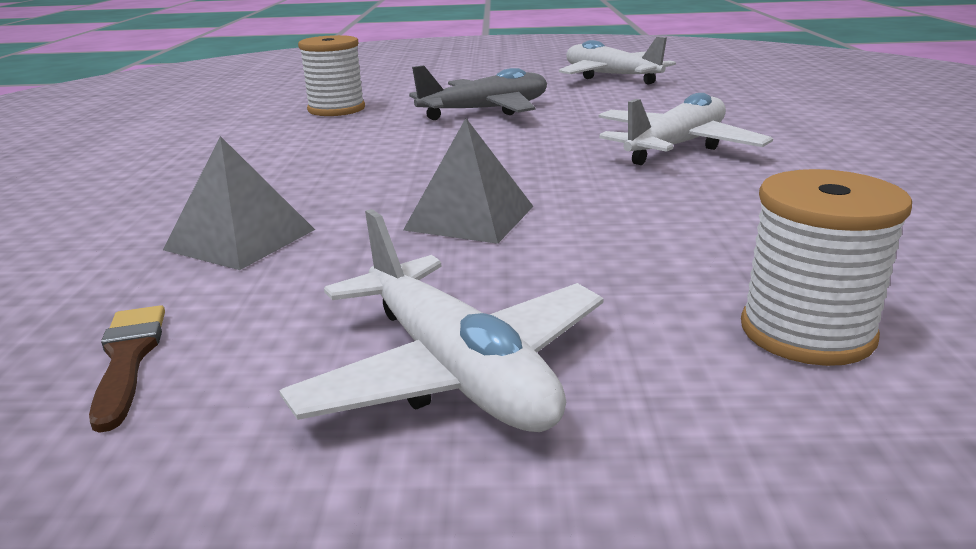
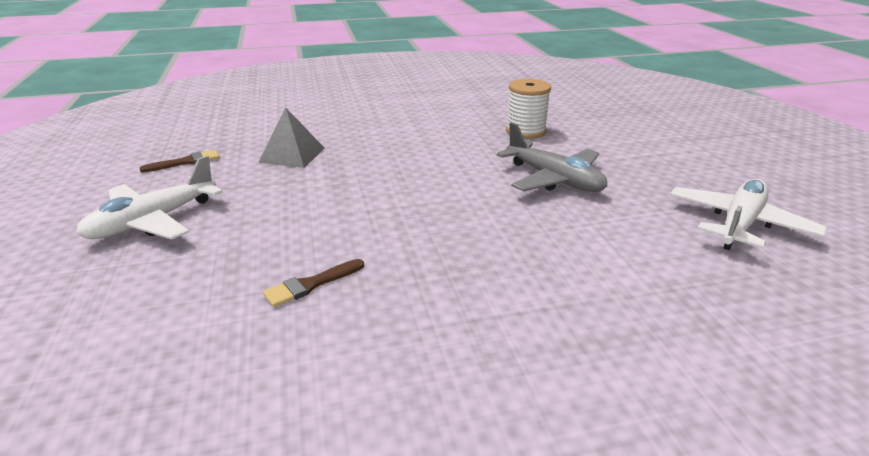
camera: 75 degrees right, 5 degrees up
grey pyramid [403,118,533,244] -> none
white plane [598,93,773,165] -> none
white spool [741,169,912,366] -> none
none -> brown brush [263,259,364,307]

